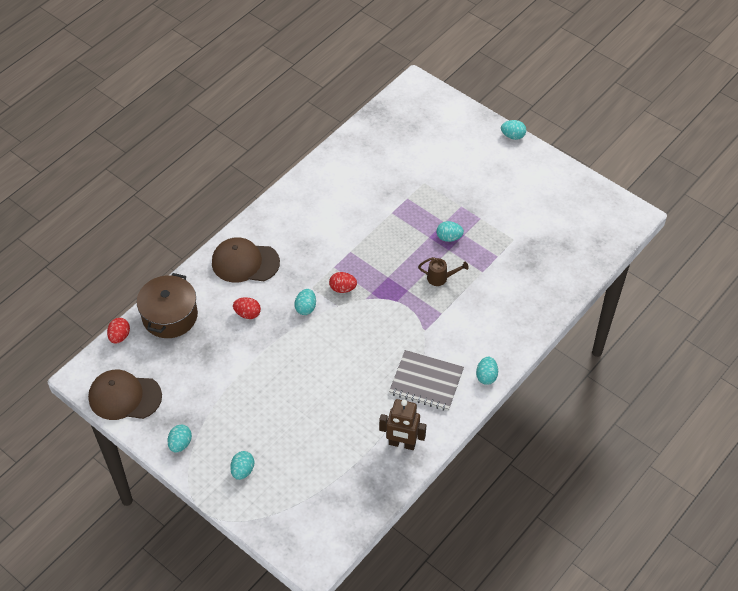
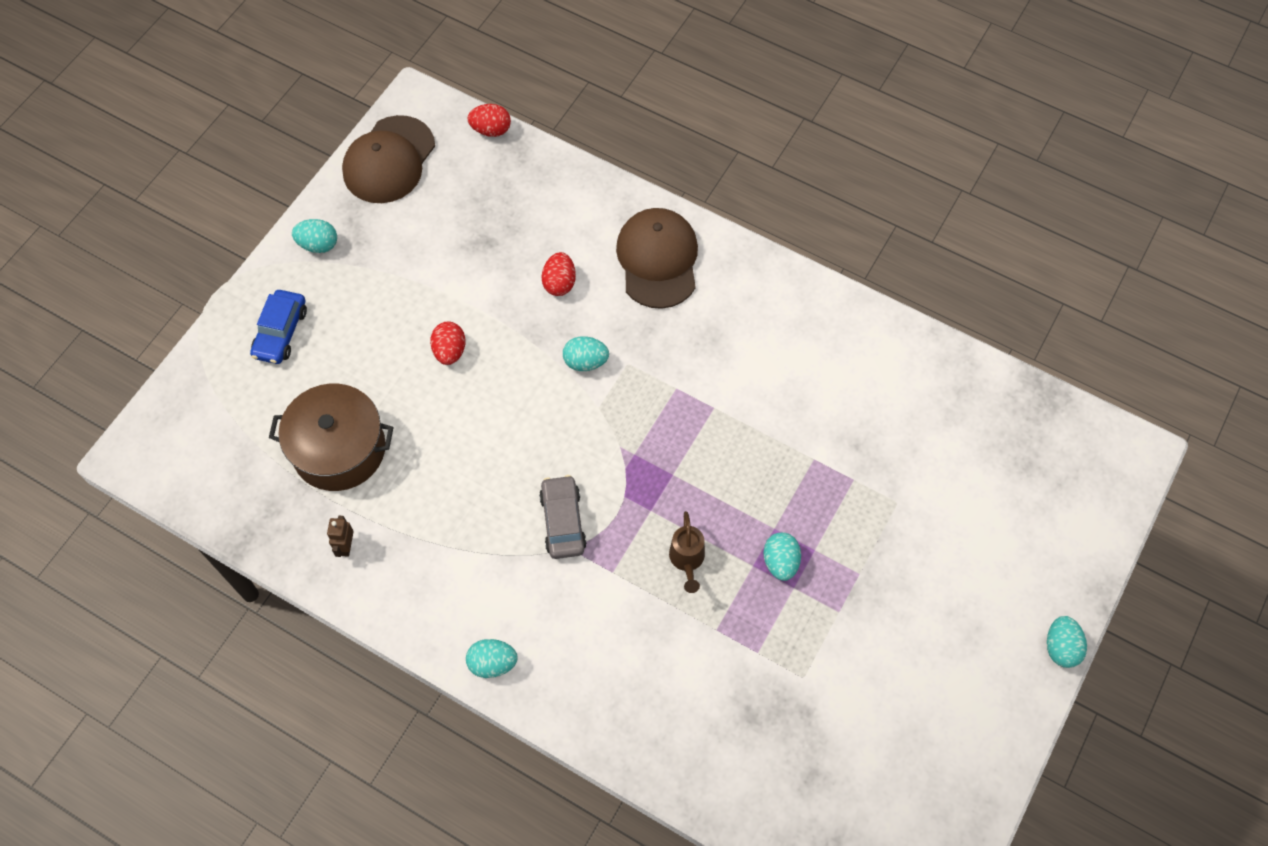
camera: 80 degrees right, 10 degrees up
brown cap [88,370,162,420] -> brown cap turned 150 degrees counterclockwise [342,115,435,203]
brown pot [137,273,198,338] -> brown pot moved to [269,384,393,491]
turquoise egg [230,451,254,480] -> blue car [250,290,307,364]
red egg [329,272,357,293] -> red egg moved to [430,321,466,365]
brown robot [379,399,426,450] -> brown robot [327,516,354,557], size x0.50
grey notebook [389,350,464,411] -> none
none -> grey car [539,475,587,559]

